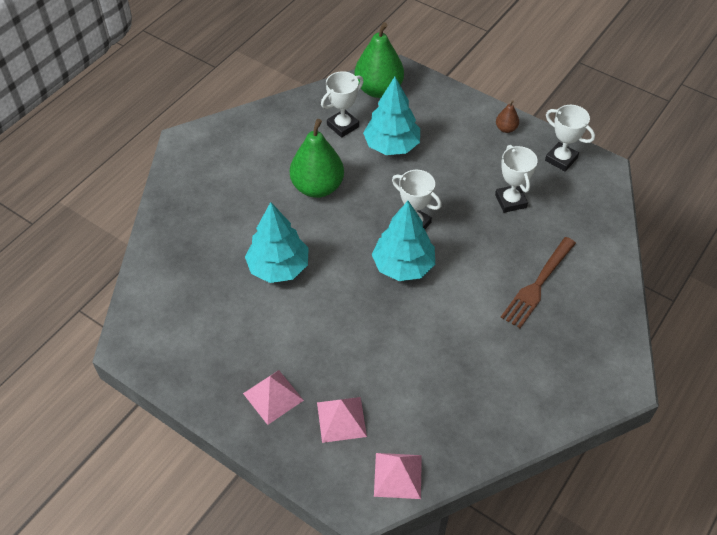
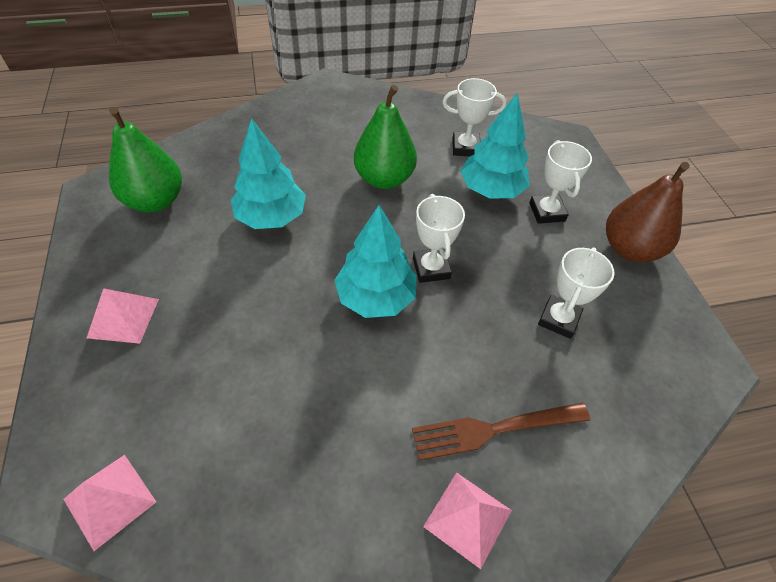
camera: 40 degrees right, 0 degrees up
pink pyramid [317,397,367,443] -> pink pyramid moved to [423,472,512,569]
green pear [354,22,404,98] -> green pear moved to [109,107,182,212]
brown pear [496,100,519,133] -> brown pear [606,162,690,262], size x2.20
white trophy [545,105,595,172] -> white trophy moved to [529,140,592,224]

